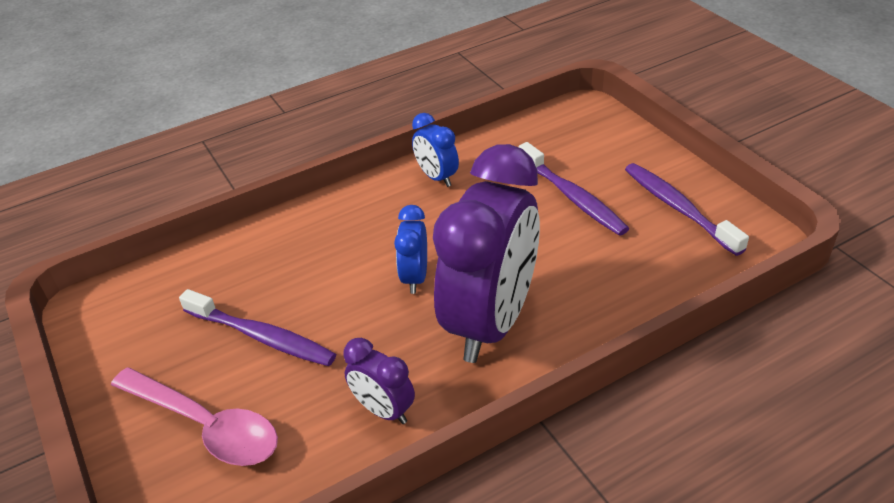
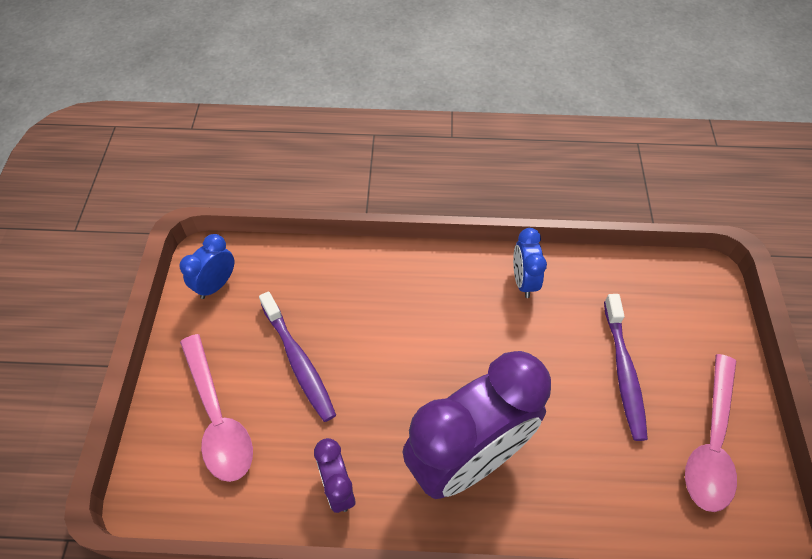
camera: 30 degrees right, 15 degrees up
blue clock [394,205,427,294] -> blue clock moved to [180,234,234,299]
purple toothbrush [625,163,749,256] -> pink spoon [685,354,737,512]

